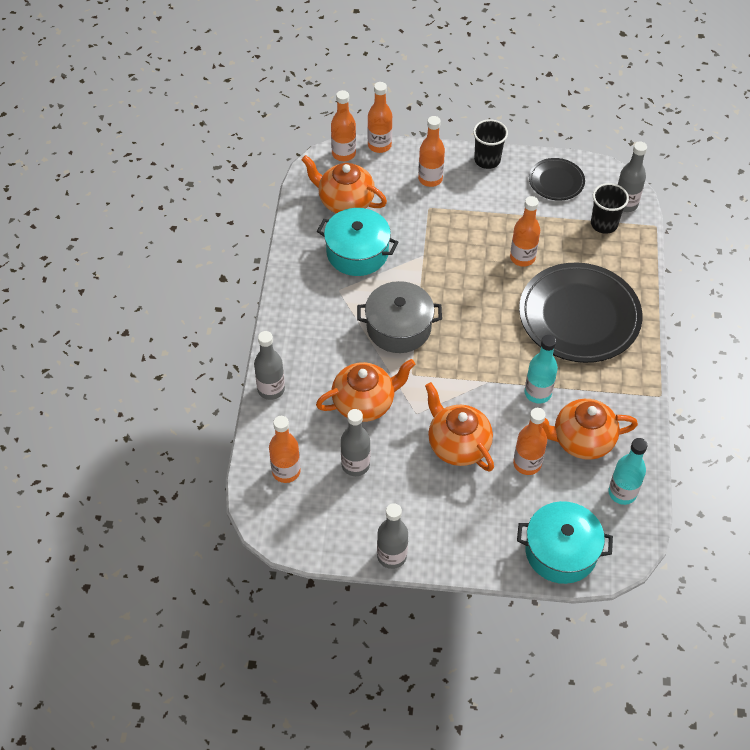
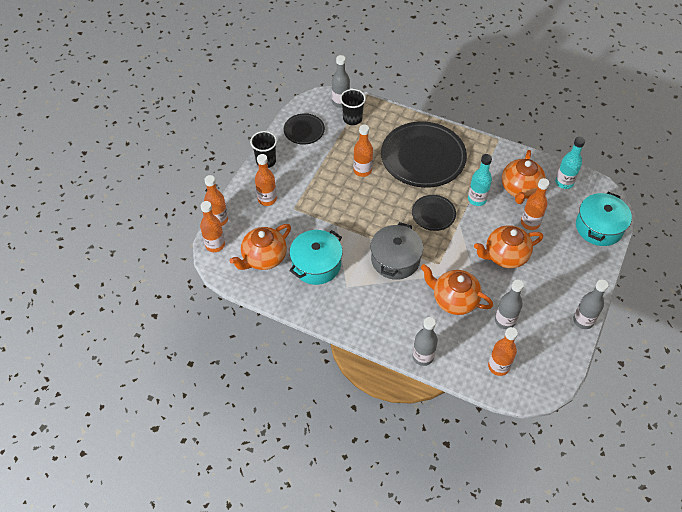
camera: 70 degrees left, 0 degrees up
orange teapot [316,359,415,422] -> orange teapot turned 60 degrees counterclockwise [421,264,493,315]
none -> black plate [412,195,456,231]

